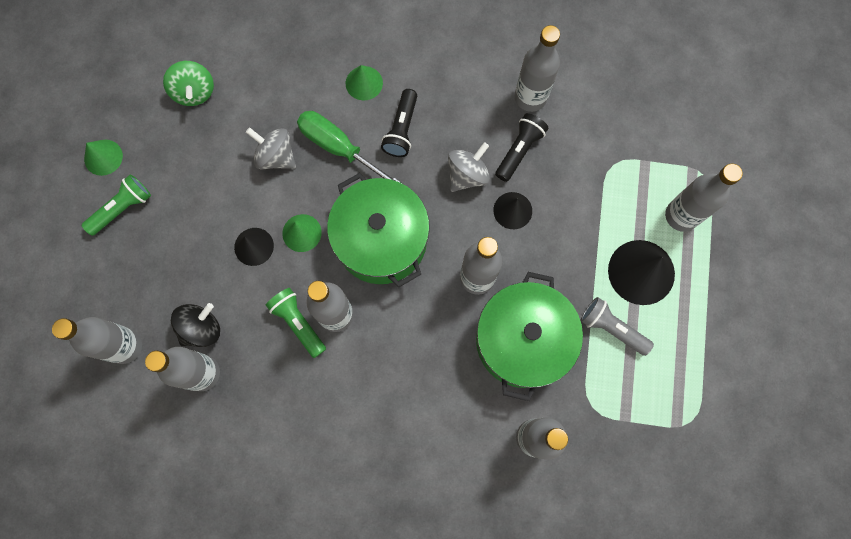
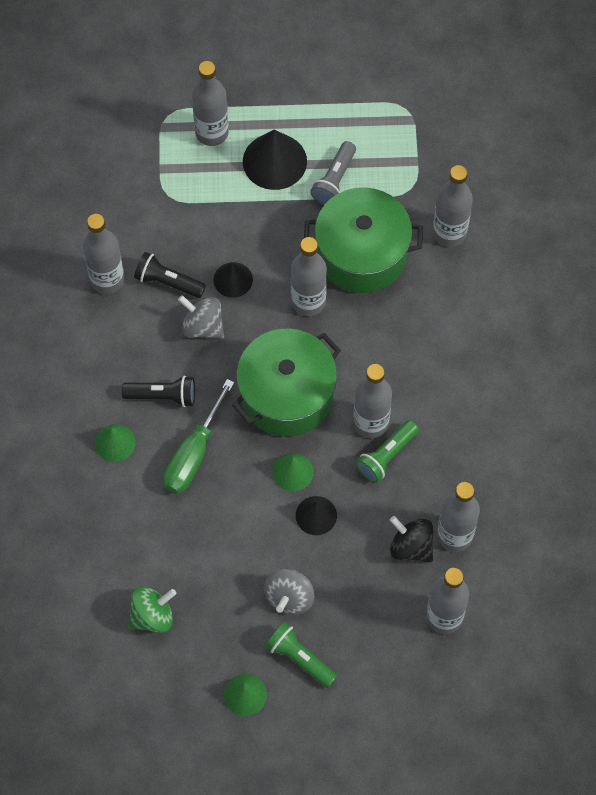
camera: 100 degrees left, 10 degrees down
grey spinning top [246,127,296,169] -> grey spinning top moved to [264,569,314,615]

